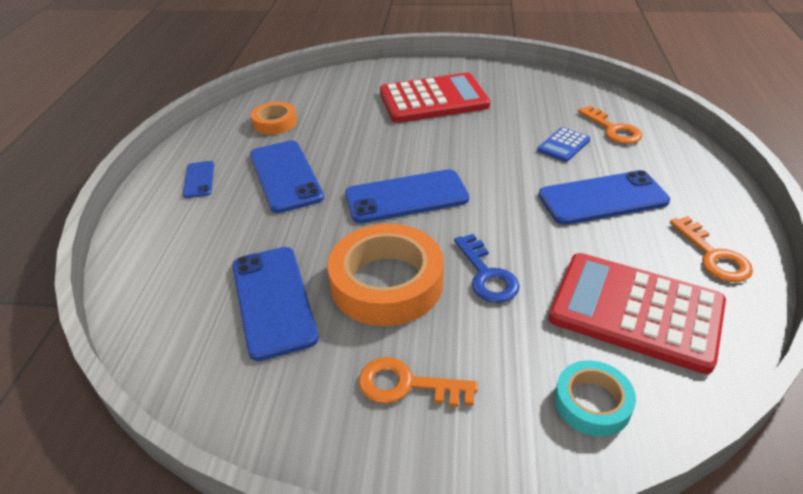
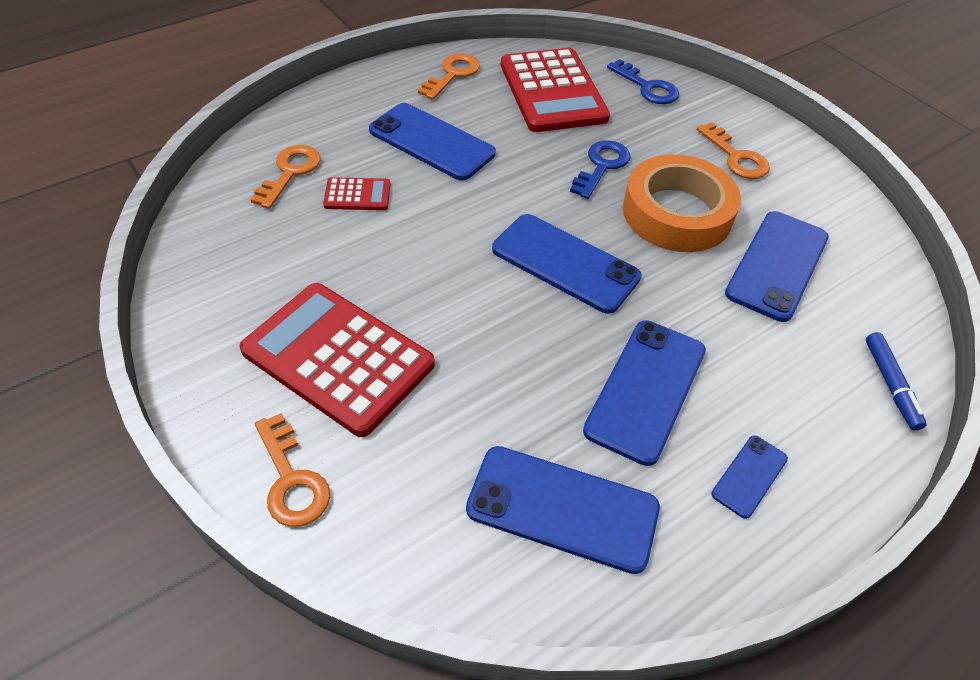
camera: 135 degrees left, 10 degrees up
orange tape [251,102,297,134] -> blue phone [466,446,660,574]
blue calculator [537,127,590,162] -> red calculator [323,177,390,210]
turquoise tape [554,361,636,437] -> blue key [607,59,679,104]
none -> orange key [255,413,330,527]
none -> blue marker [866,332,927,431]

